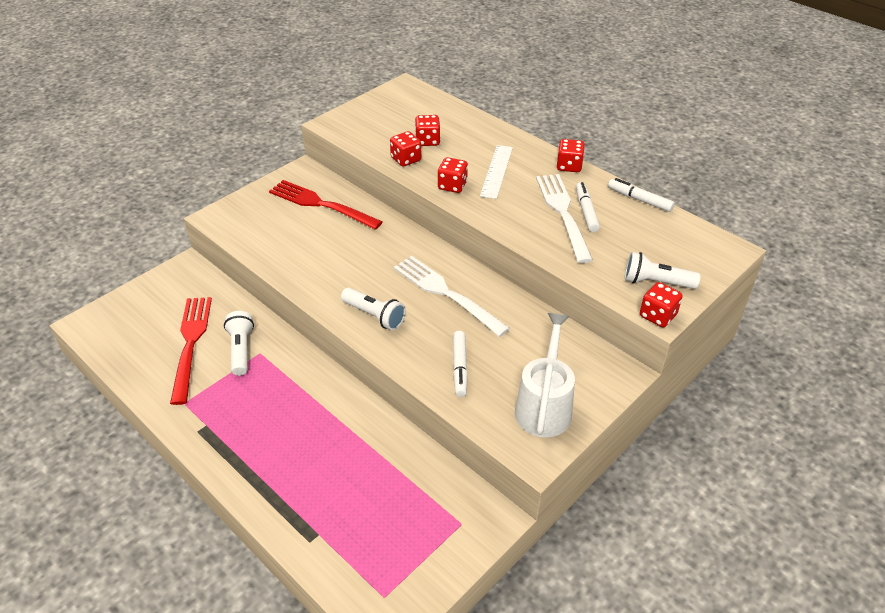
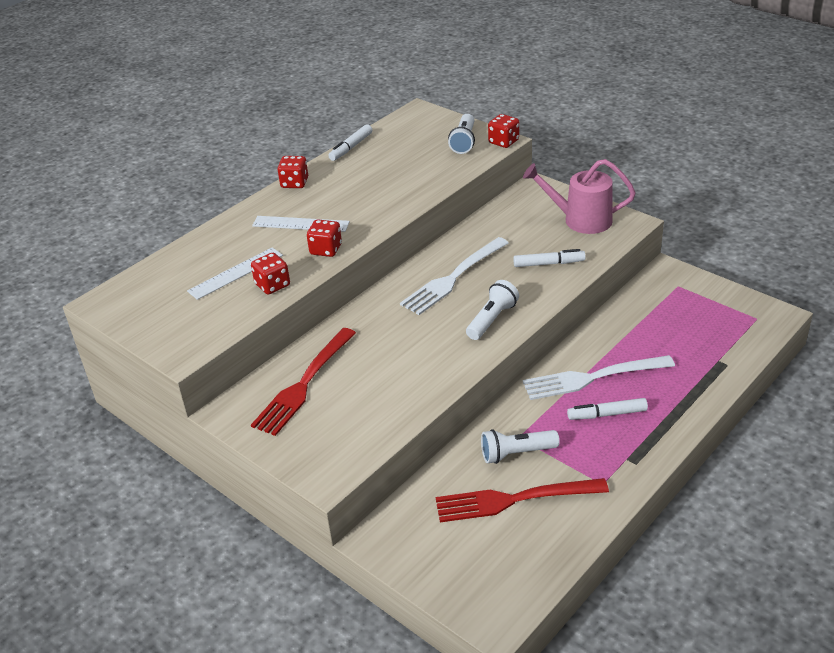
camera: 90 degrees left, 5 degrees down
red dice [415,115,440,146] -> white ruler [187,247,283,300]
white watering can [515,313,575,437] -> pink watering can [523,159,636,234]
white fork [536,174,593,263] -> white fork moved to [523,355,675,400]
white marker [576,182,600,232] -> white marker moved to [567,398,648,420]

